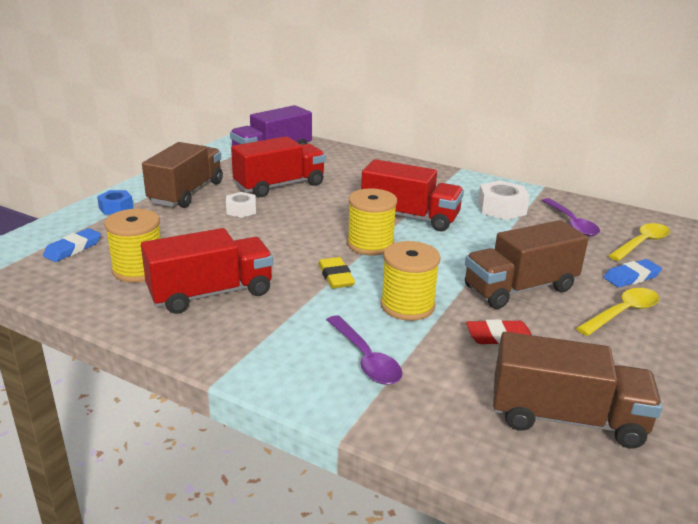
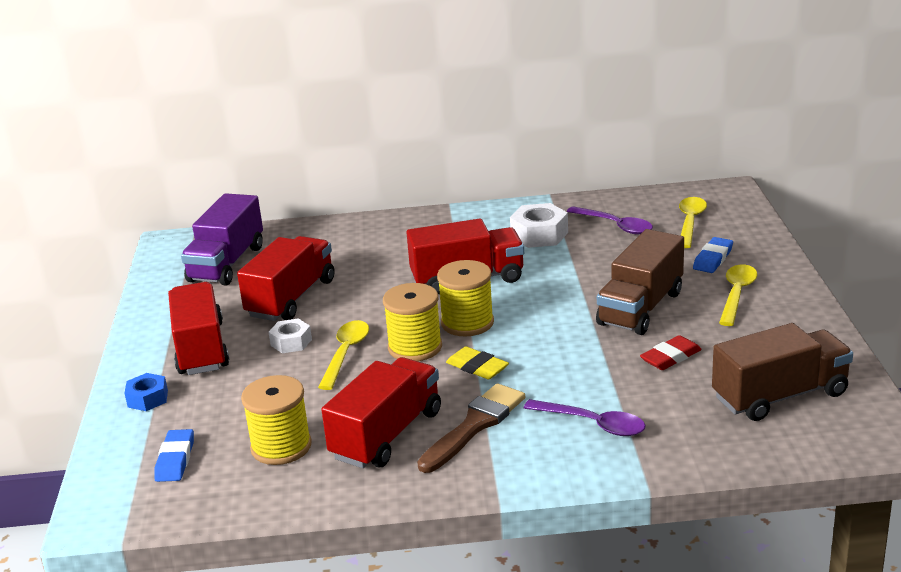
camera: 30 degrees left, 0 degrees up
brown truck [142,142,223,208] -> red truck [168,282,229,375]
yellow spool [380,241,441,321] -> yellow spool moved to [383,283,442,361]
none -> yellow spoon [318,320,369,390]
none -> brown brush [417,383,525,473]

